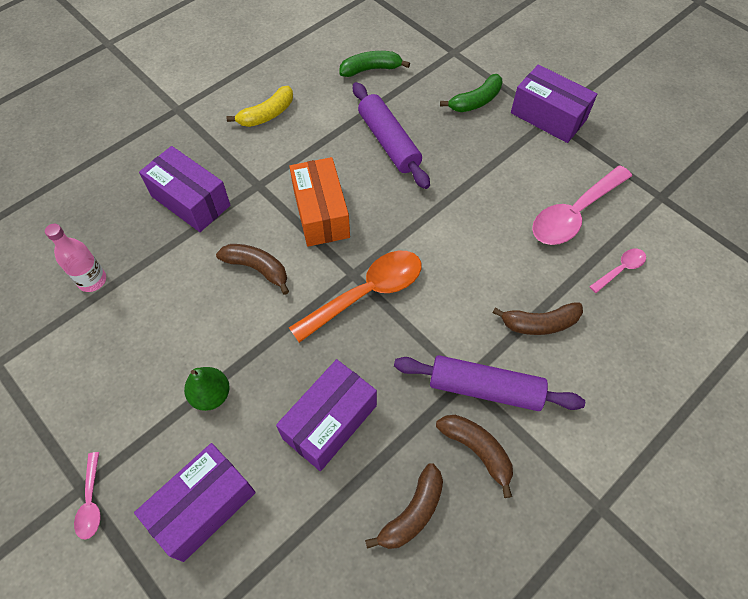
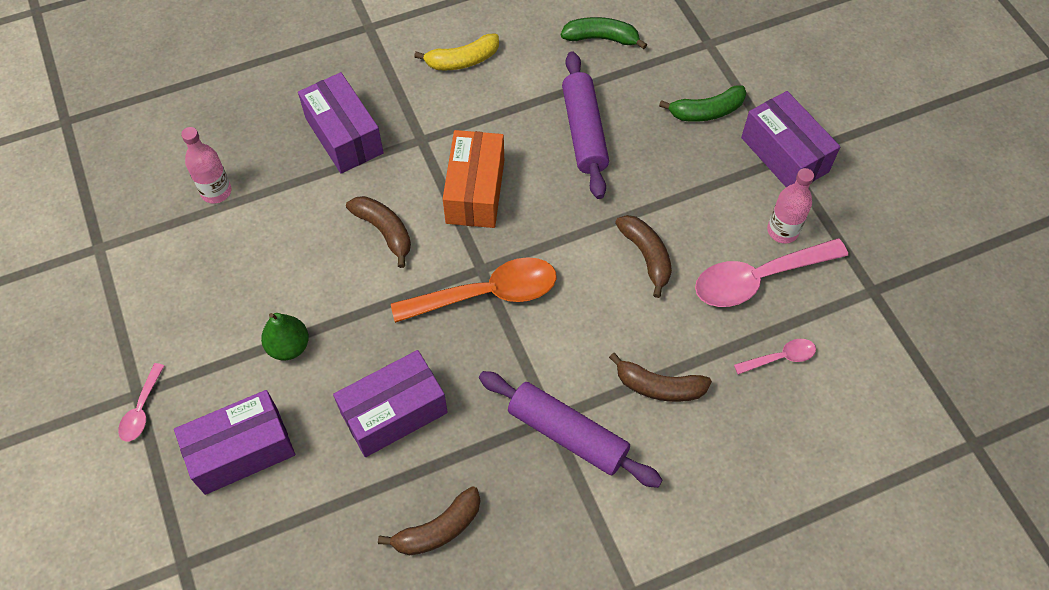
camera: 20 degrees right, 0 degrees up
brown banana [436,415,513,498] -> brown banana moved to [615,215,672,298]
none -> pink bottle [767,168,814,243]

